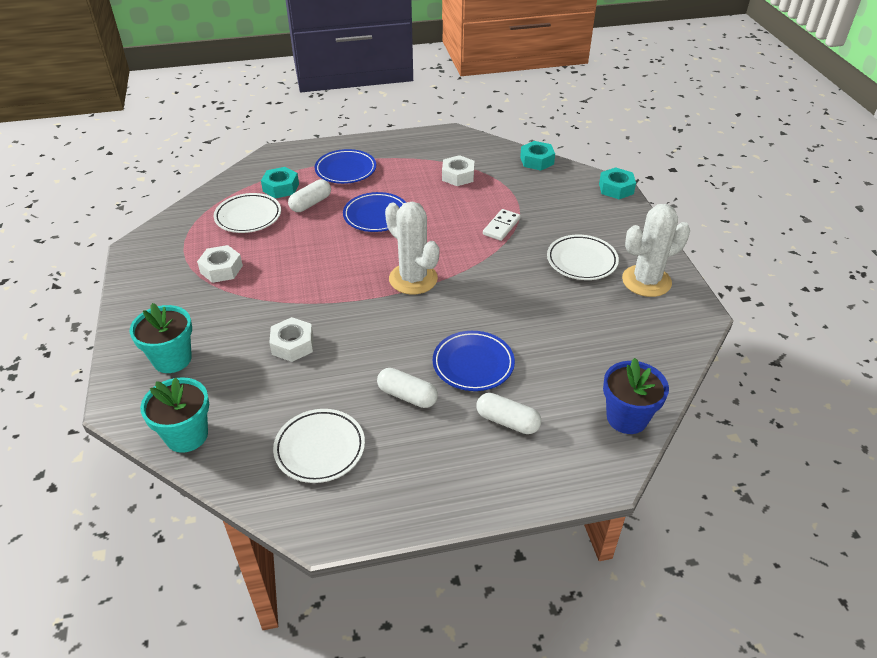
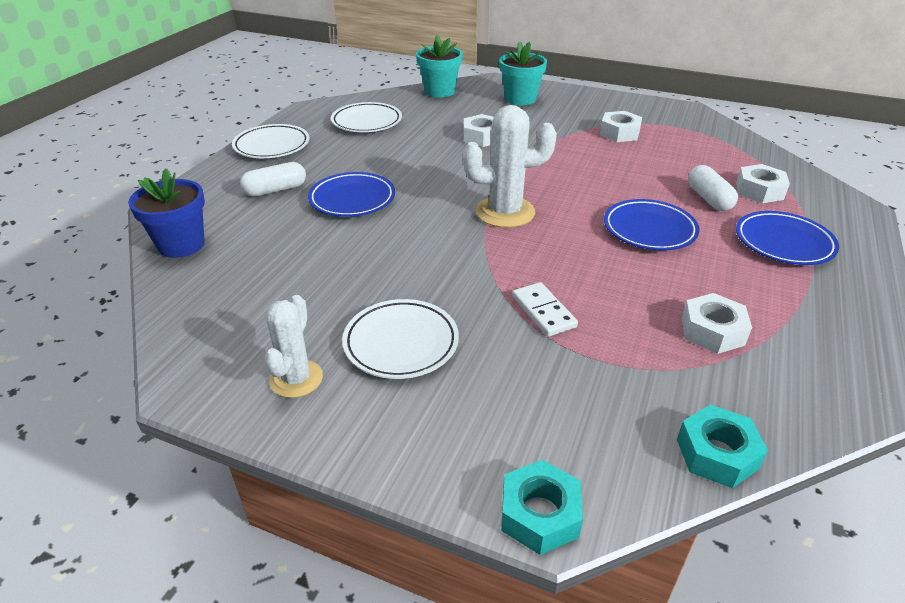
camera: 125 degrees right, 5 degrees down
white plate [214,193,281,233] -> white plate moved to [232,124,309,158]
turquoise nut [261,167,299,199] -> white nut [736,164,790,203]
white capsule [377,368,438,408] -> none
white cactus [622,204,690,297] -> white cactus [264,295,323,398], size x0.64

